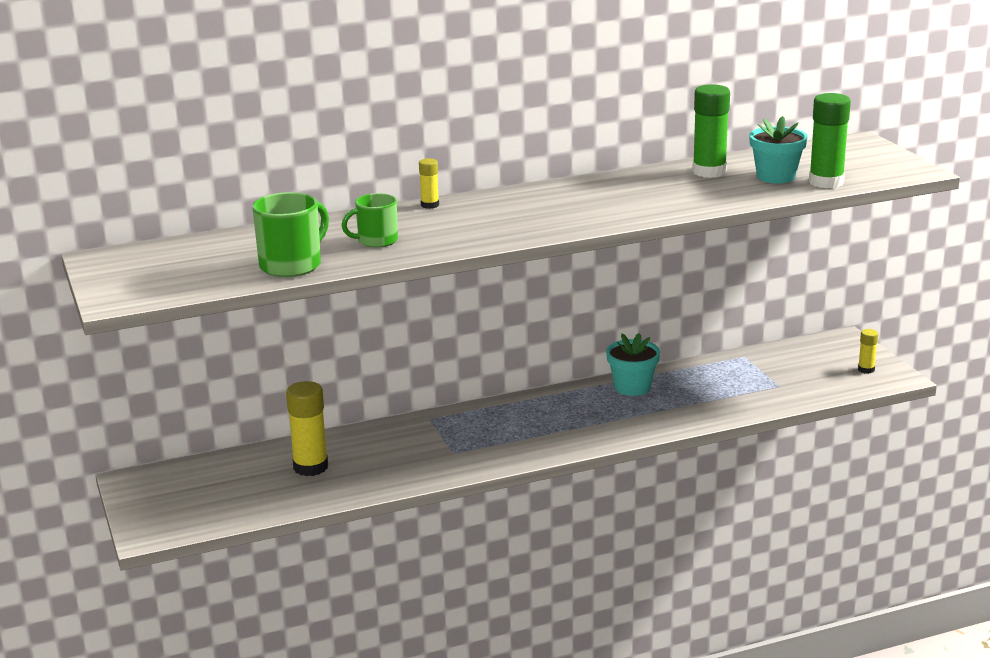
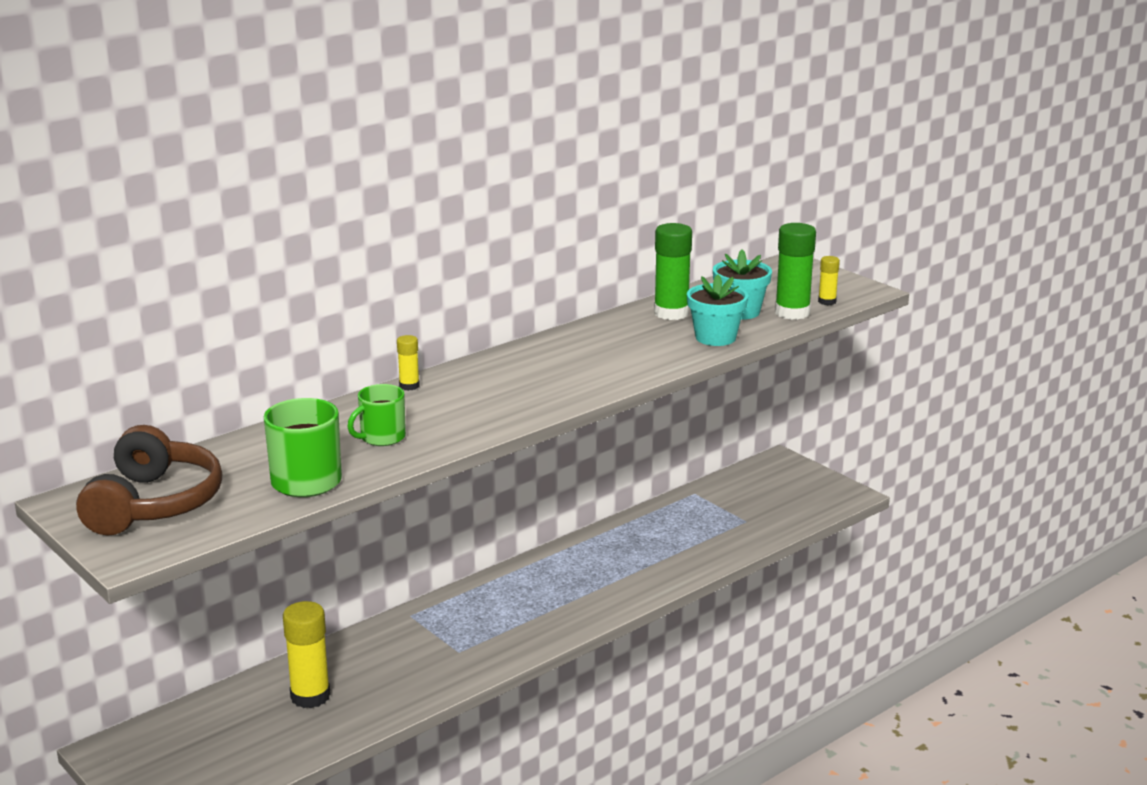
camera: 20 degrees left, 0 degrees up
turquoise flower pot [606,333,660,396] -> turquoise flower pot moved to [687,275,748,346]
yellow glue stick [858,329,878,374] -> yellow glue stick moved to [818,256,840,305]
none -> brown headphones [76,425,222,535]

